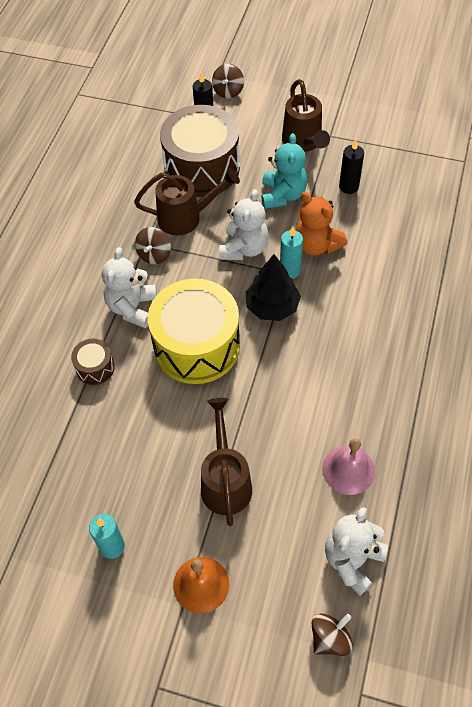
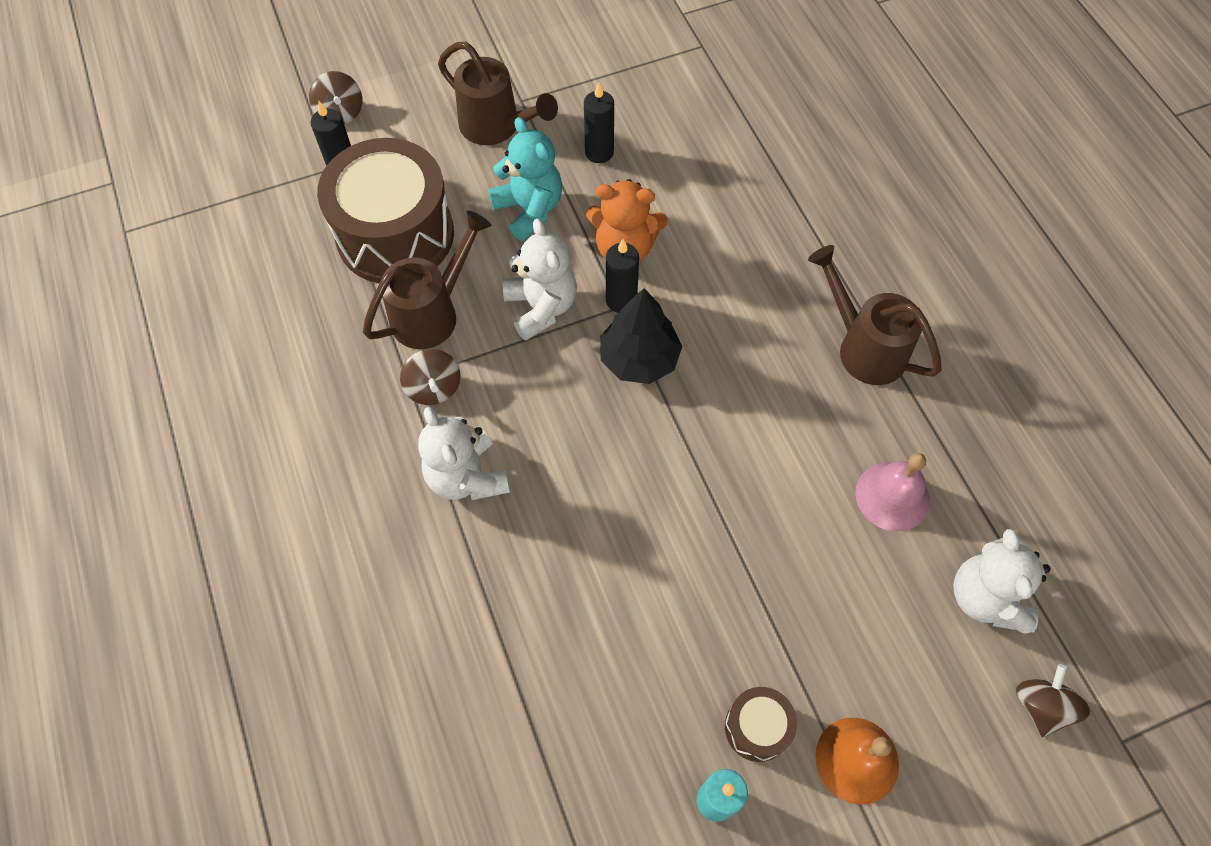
camera: 40 degrees left, 5 degrees up
brown drum [71,339,115,385] -> brown drum moved to [725,687,797,762]
yellow drum [148,279,240,384] -> none
brown watering can [201,398,252,526] -> brown watering can moved to [808,245,942,385]
turquoise candle [280,227,303,279] -> black candle [606,239,639,313]

